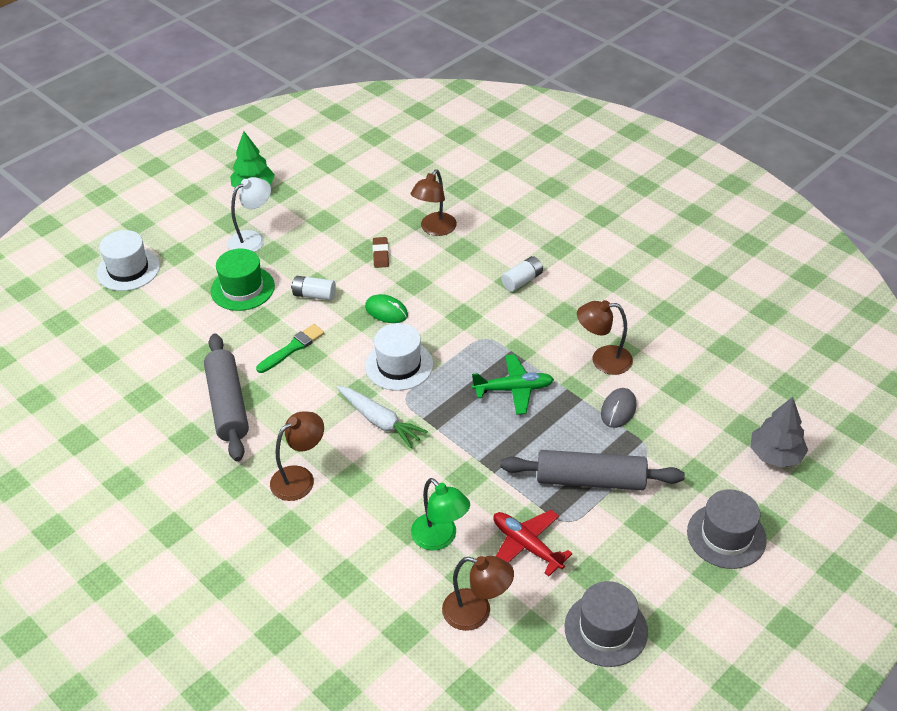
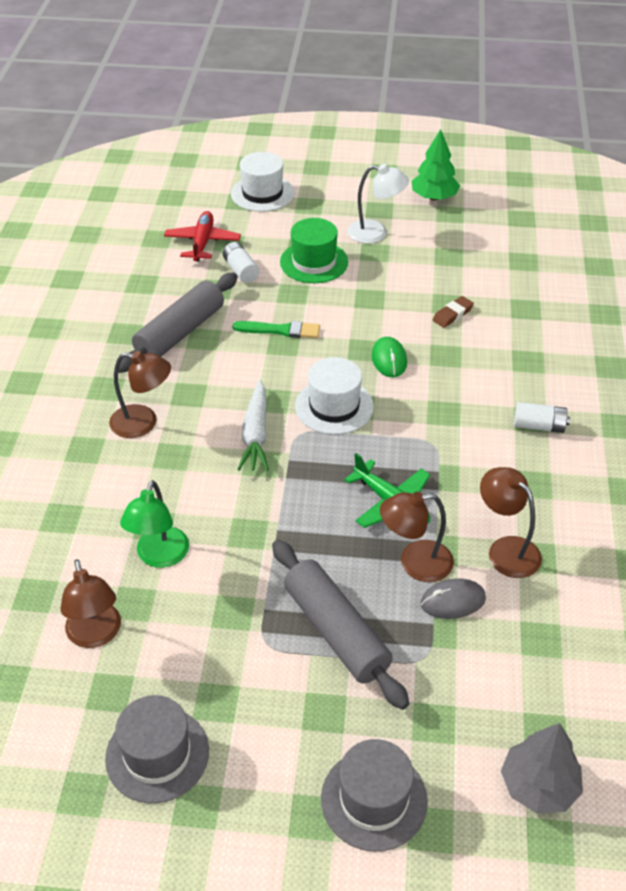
camera: 50 degrees right, 0 degrees up
white battery [291,276,336,300] -> white battery moved to [223,242,260,283]
brown lamp [411,170,457,236] -> brown lamp moved to [380,492,454,582]
red plane [493,510,573,576] -> red plane moved to [164,211,241,261]

